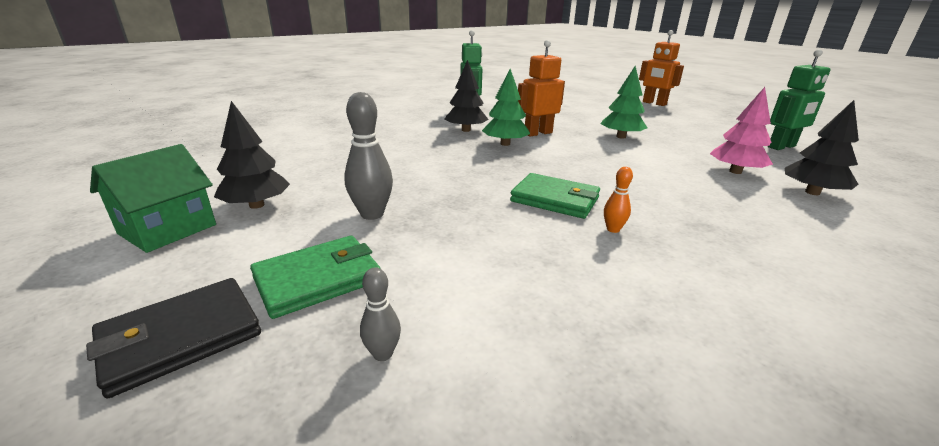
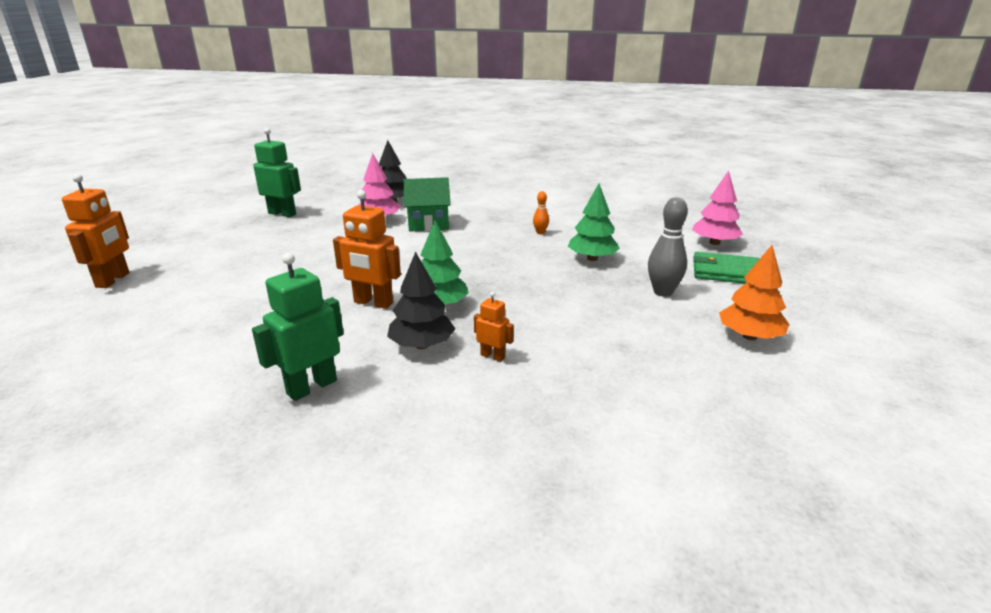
camera: 130 degrees left, 0 degrees up
black wallet [86,278,261,398] -> none
green house [90,144,216,253] -> green house moved to [403,177,451,232]
black tree [214,101,290,209] -> orange tree [719,245,789,340]
grey bowling pin [360,267,401,361] -> pink tree [692,171,743,245]
green wallet [510,173,600,219] -> none
green tree [600,66,647,139] -> green tree moved to [568,183,620,261]
none -> orange robot [474,291,514,362]

